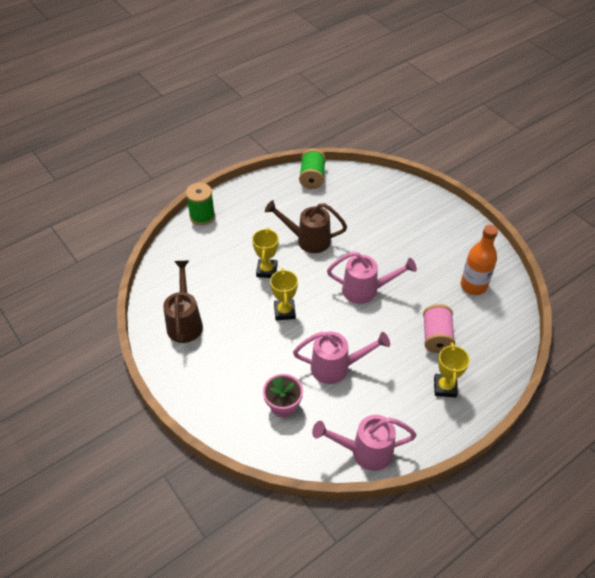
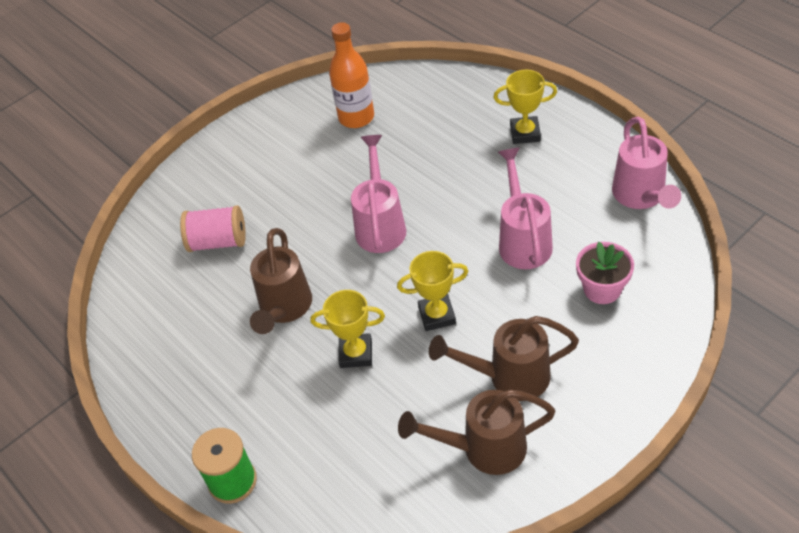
camera: 90 degrees left, 0 degrees up
green spool [299,149,326,189] -> none
pink spool [423,304,455,353] -> pink spool moved to [180,205,246,252]
none -> brown watering can [429,316,579,401]

